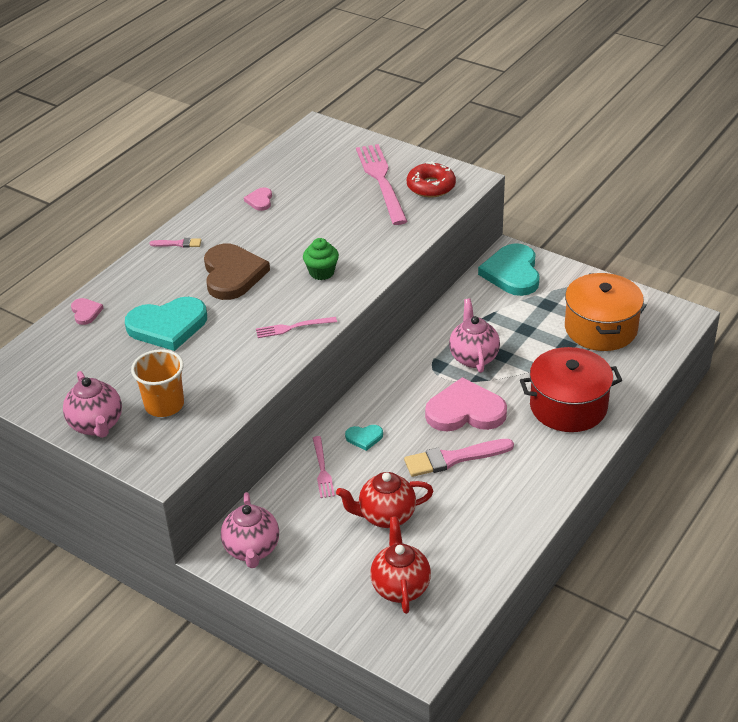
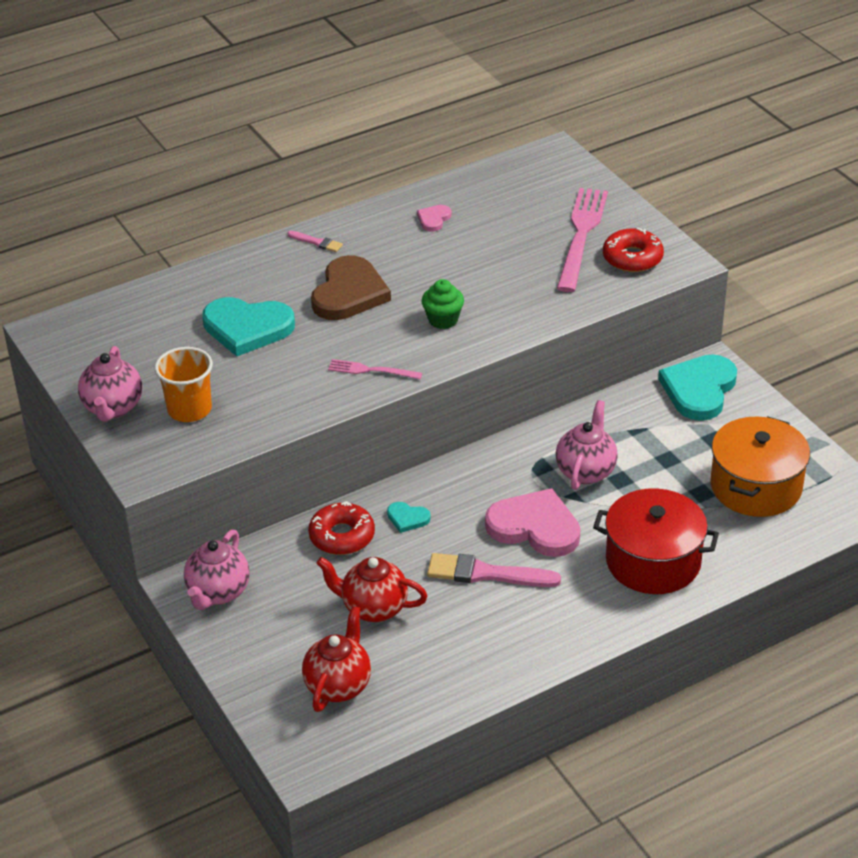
camera: 25 degrees right, 0 degrees up
pink heart [71,298,103,325] -> none
pink fork [313,436,335,498] -> red donut [308,501,375,555]

